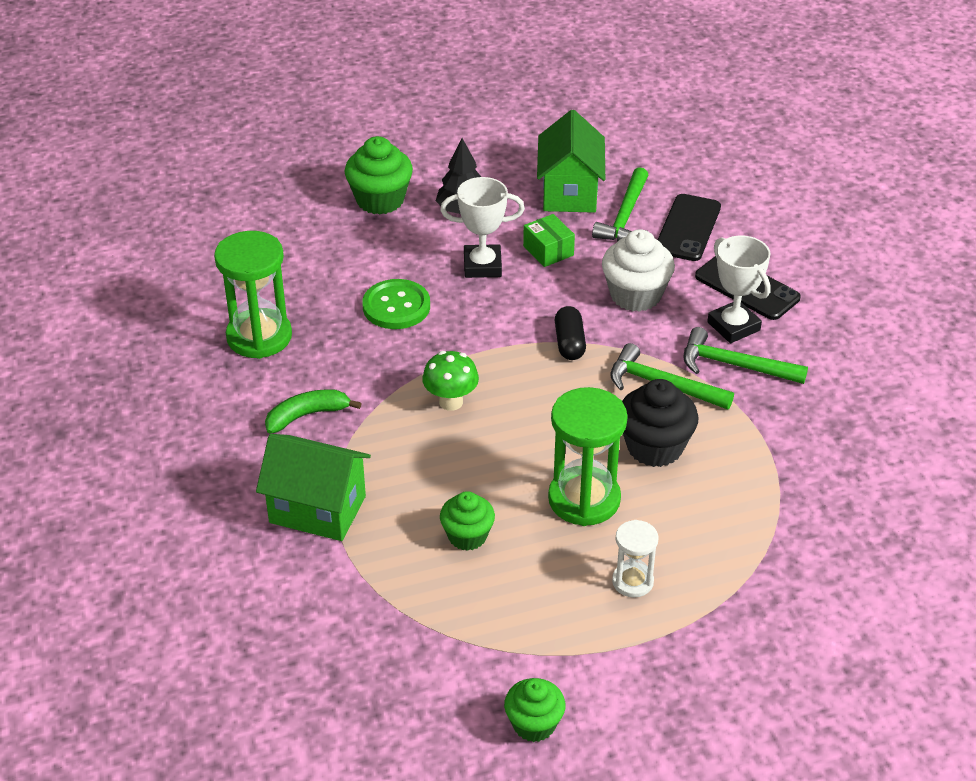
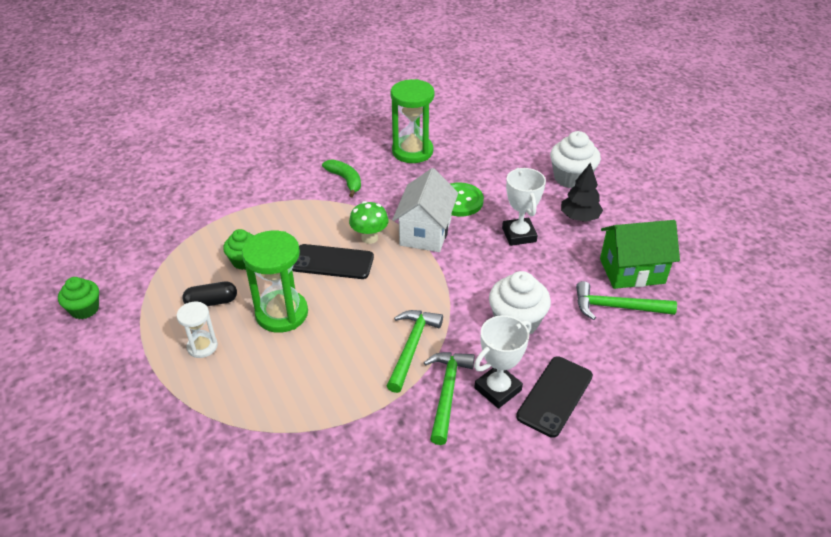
camera: 80 degrees right, 0 degrees up
green house [256,434,371,541] -> none
green cupcake [344,136,413,215] -> white cupcake [550,131,601,188]
green box [523,214,575,267] -> none
black capsule [555,306,586,360] -> black capsule moved to [182,282,237,306]
black cupcake [622,379,698,467] -> none
black phone [658,194,721,261] -> black phone moved to [292,244,374,279]
none -> white house [392,168,458,252]

